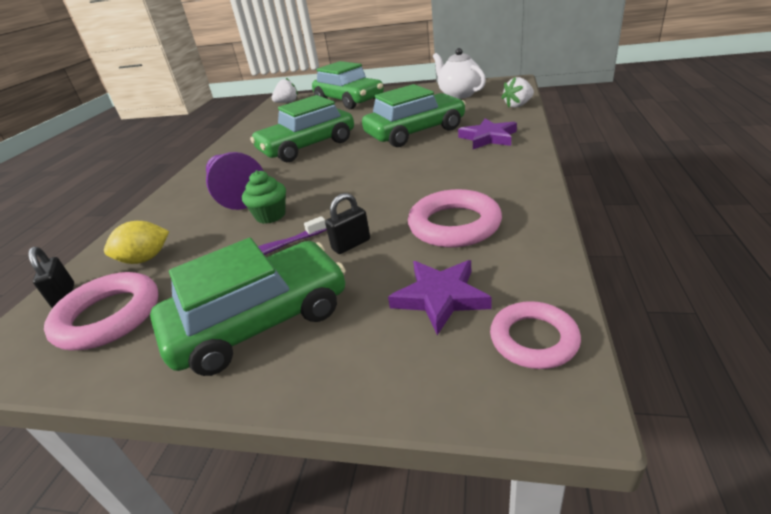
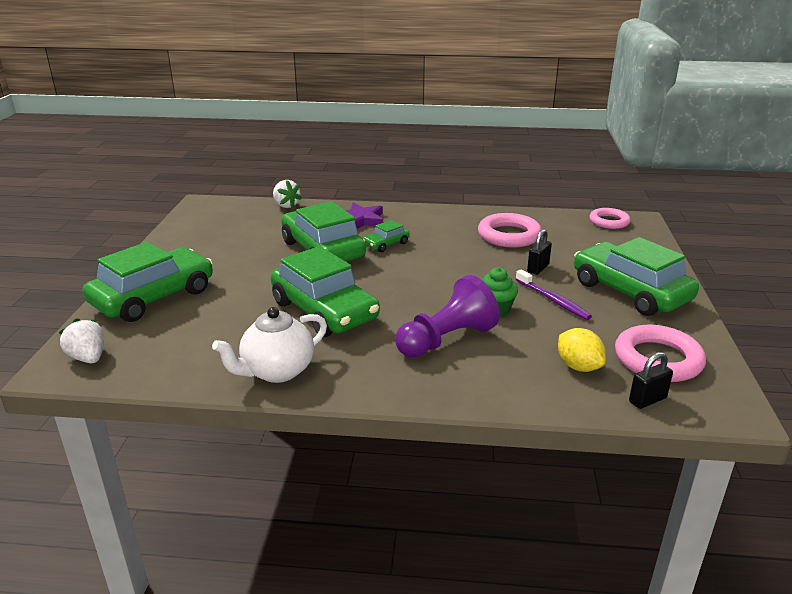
camera: 100 degrees left, 5 degrees down
black padlock [325,193,370,254] -> black padlock turned 75 degrees clockwise [527,229,552,275]
purple star [388,260,492,335] -> none
white teapot [433,48,486,99] -> white teapot moved to [212,307,327,383]
none -> green car [363,220,410,252]

